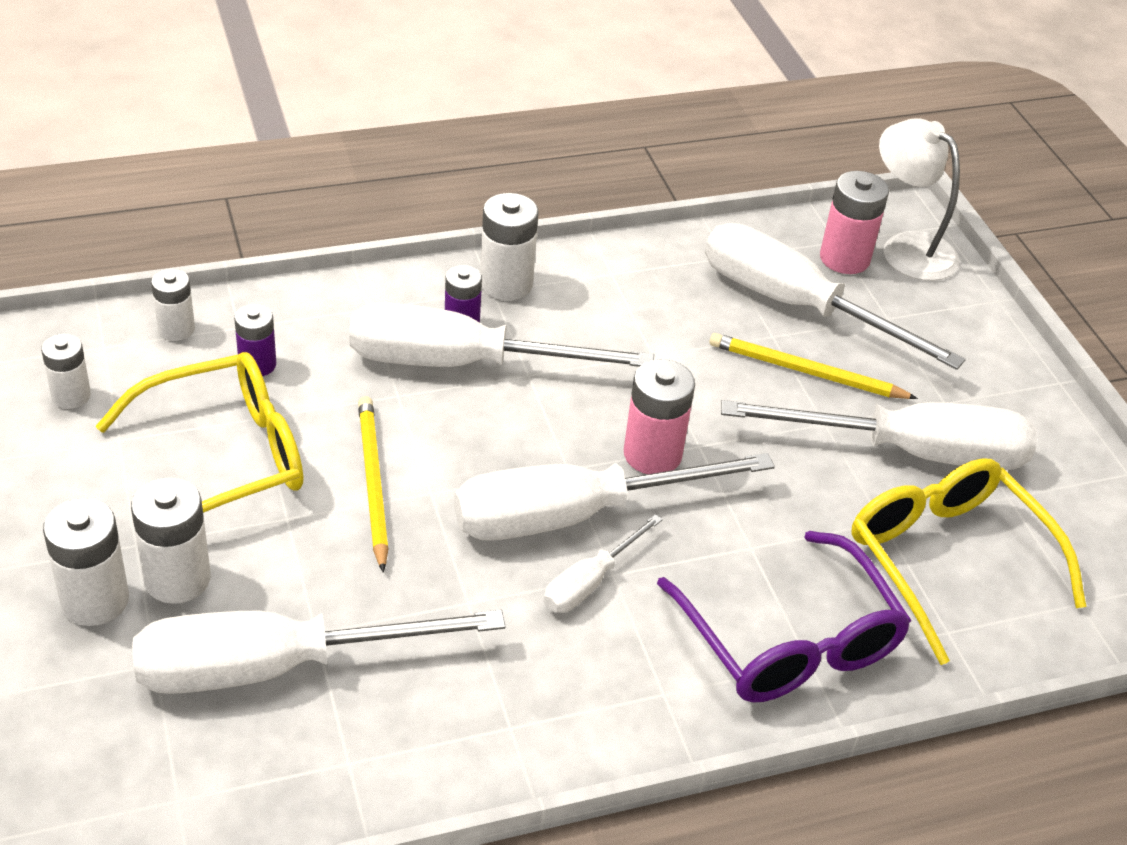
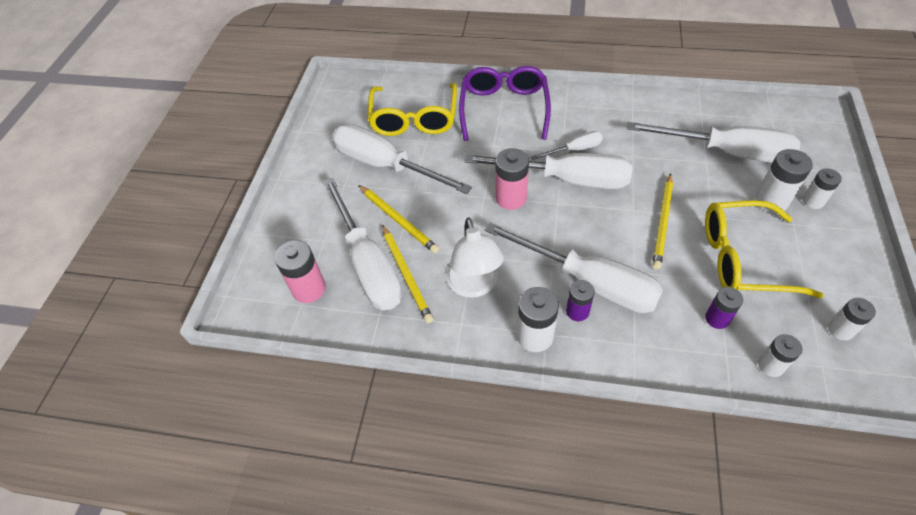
camera: 145 degrees left, 10 degrees up
white battery [43,498,129,626] -> white battery [802,168,842,209], size x0.65
white lamp [879,118,960,281] -> white lamp moved to [446,217,504,298]
none -> yellow pencil [382,225,433,323]

